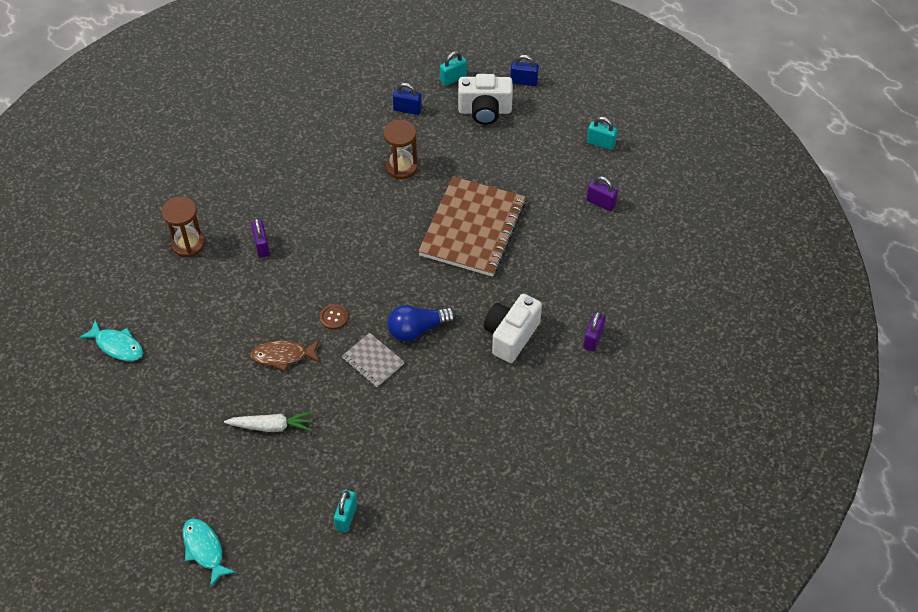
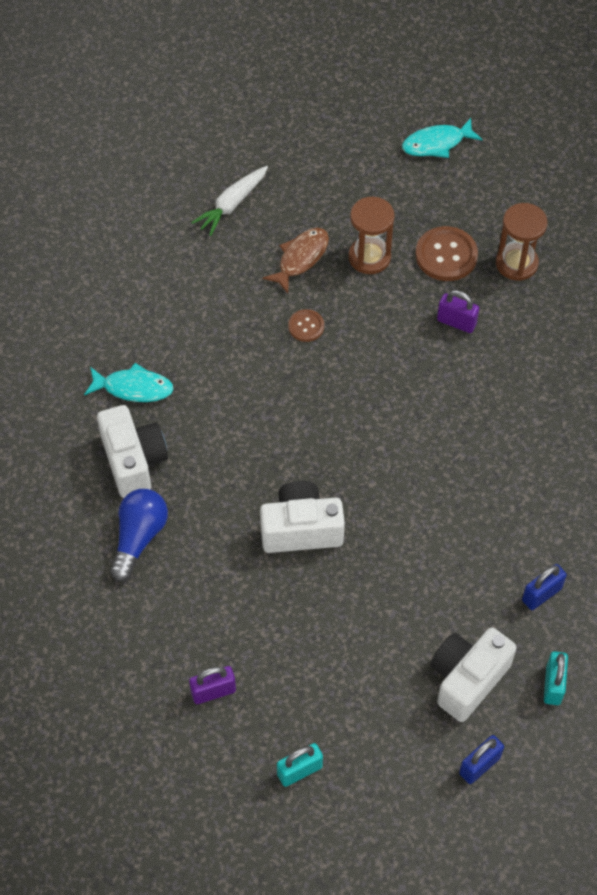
camera: 130 degrees right, 5 degrees up
turquoise fish [183,518,236,587] -> turquoise fish moved to [84,363,174,402]
turquoise padlock [333,490,357,532] -> none
grey notebook [342,333,404,387] -> none
brown hourglass [383,120,418,179] -> brown hourglass moved to [348,197,395,274]
blue light bulb [387,305,456,342] -> blue light bulb moved to [110,489,168,581]
brown notebook [418,176,526,277] -> white camera [260,481,345,553]
purple padlock [583,311,606,352] -> none
none -> brown button [416,226,478,281]

